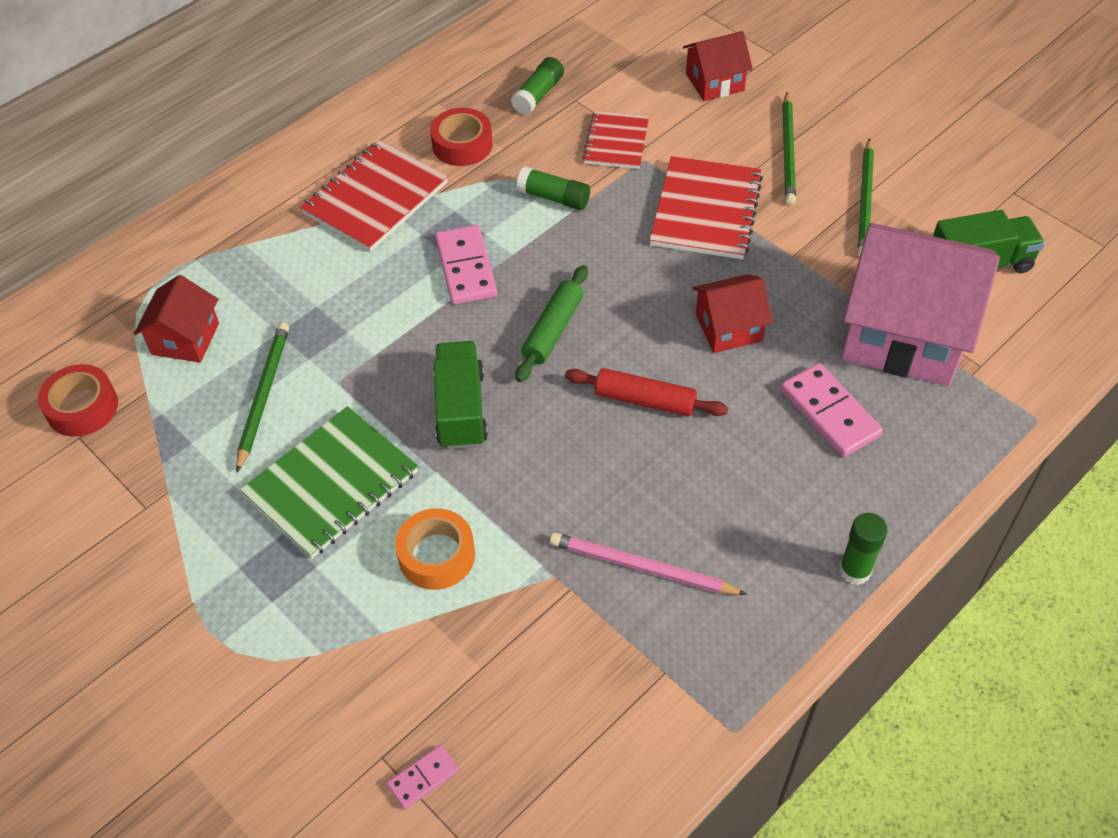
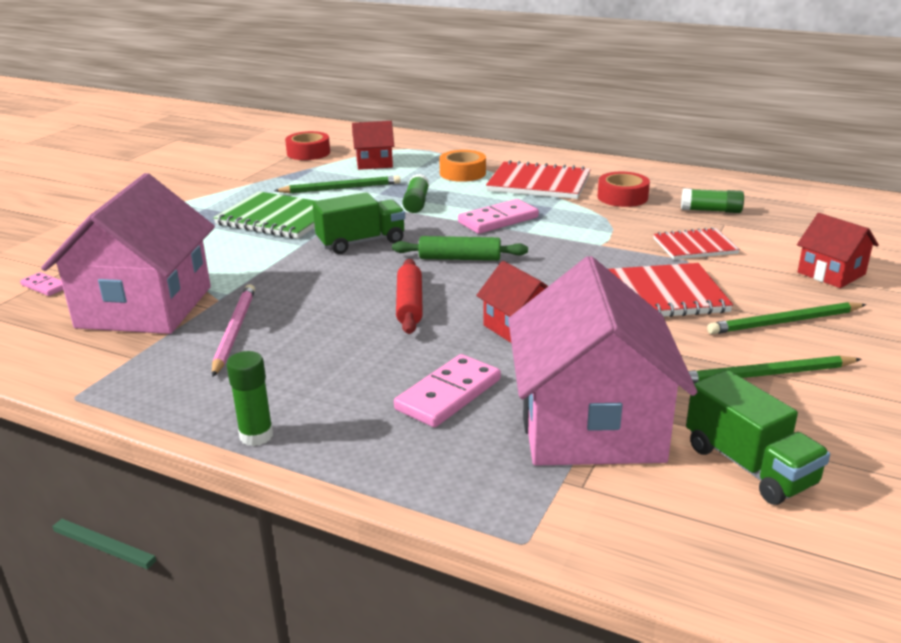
camera: 70 degrees right, 25 degrees down
orange tape [395,508,475,590] -> orange tape moved to [439,150,486,182]
green glue stick [516,167,590,210] -> green glue stick moved to [402,174,429,213]
none -> pink house [41,173,215,334]

